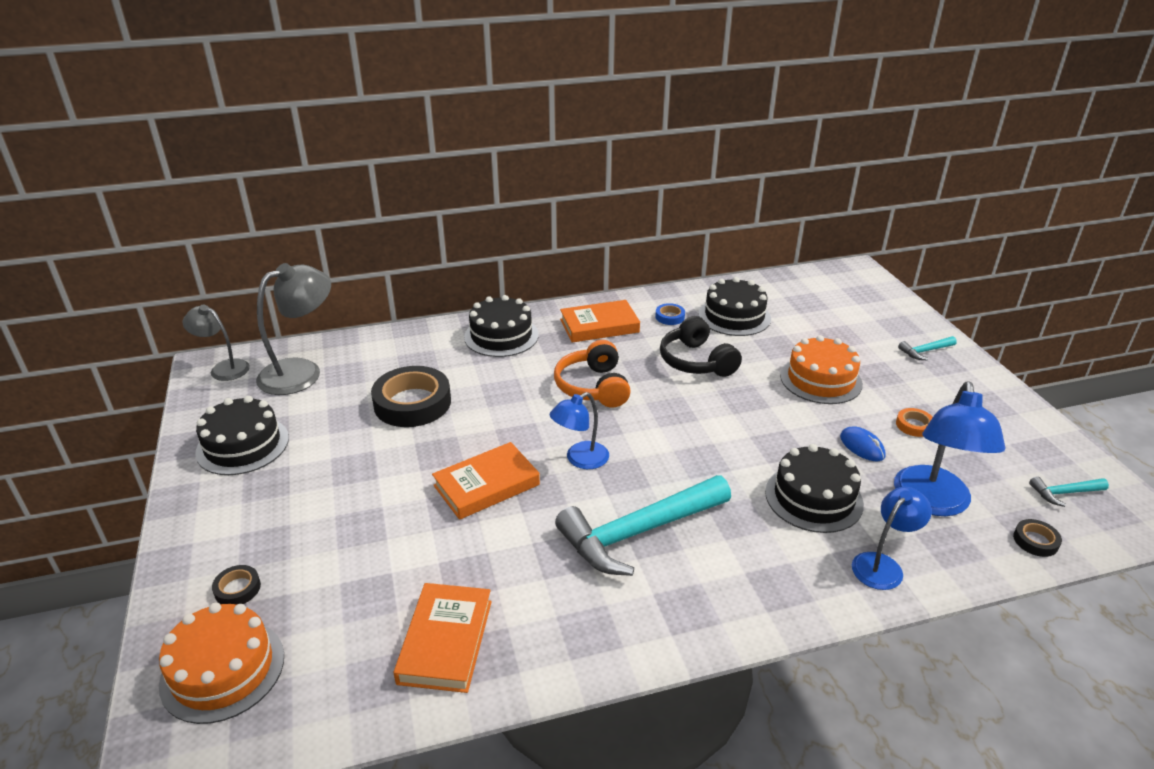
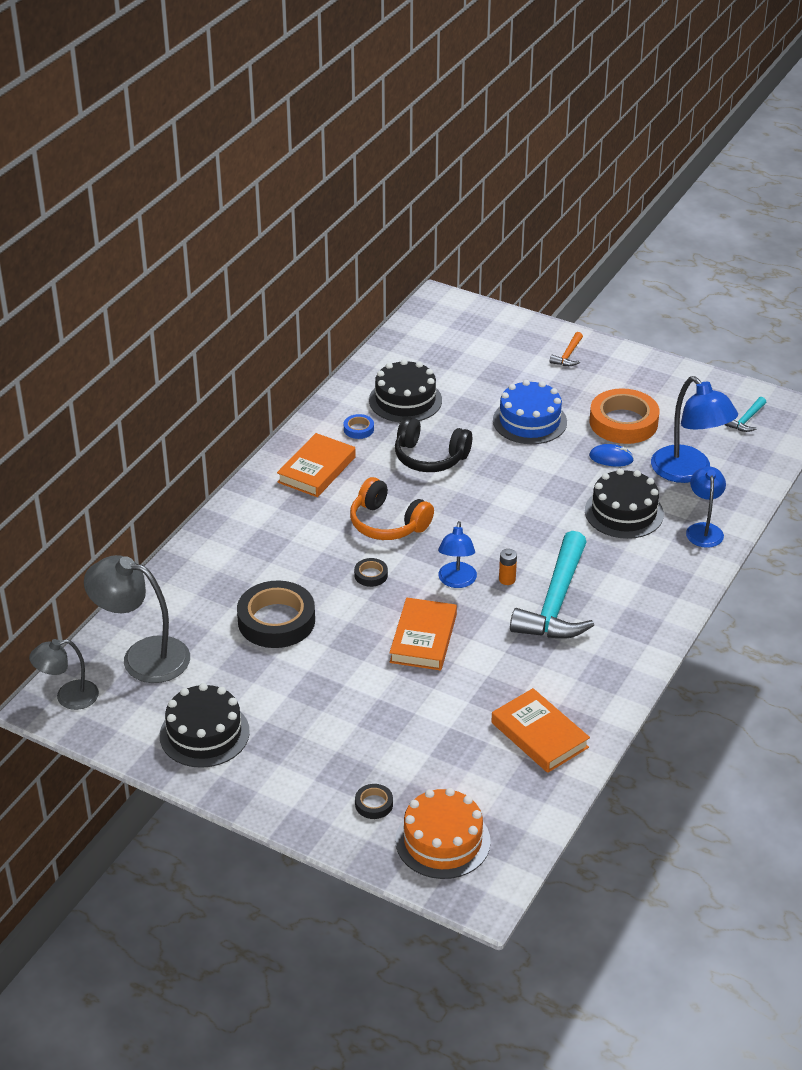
camera: 45 degrees left, 5 degrees up
grey lamp [256,263,331,395] -> grey lamp turned 75 degrees counterclockwise [84,555,190,683]
black cake [464,295,539,357] -> none
orange cake [780,335,863,404] -> blue cake [493,380,567,444]
orange tape [896,408,933,437] -> orange tape [589,388,659,444], size x2.25
turquoise hammer [898,336,957,360] -> orange hammer [550,332,583,366]
black tape [1013,519,1062,557] -> black tape moved to [354,558,388,587]
none -> orange battery [499,549,517,585]

